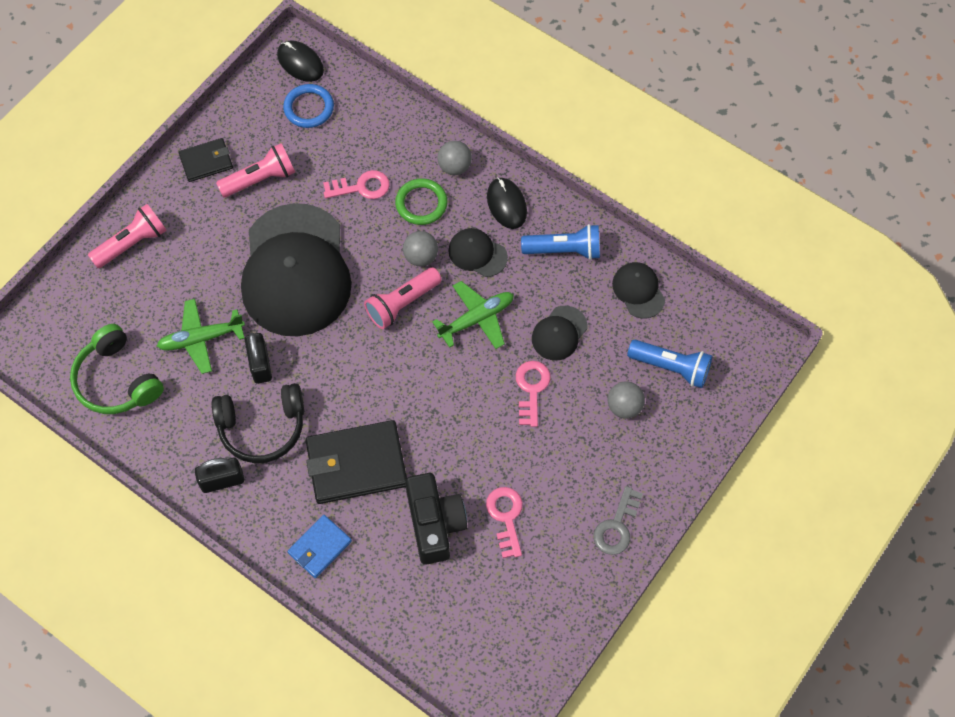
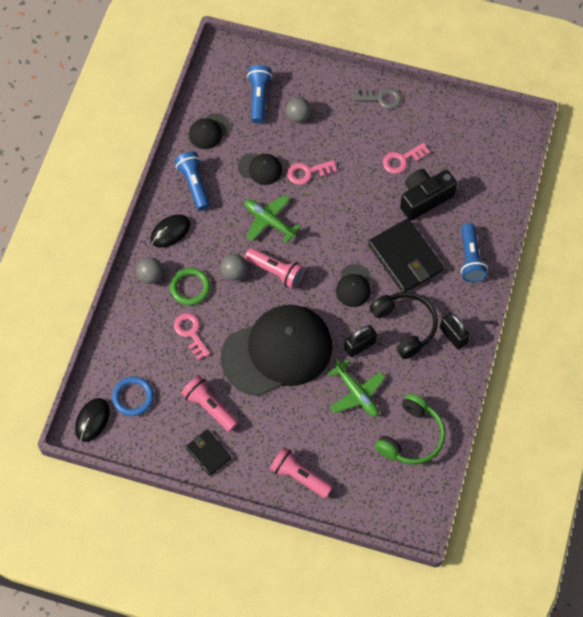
camera: 110 degrees left, 0 degrees up
blue wallet [288,515,352,578] -> blue flashlight [461,223,488,282]
black cap [448,228,508,277] -> black cap moved to [336,264,371,307]

